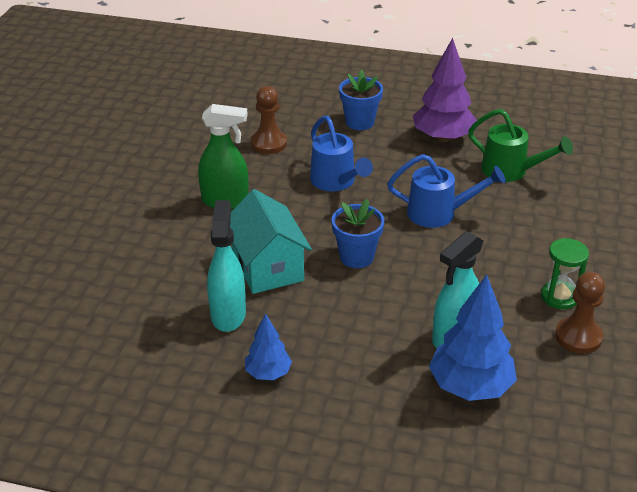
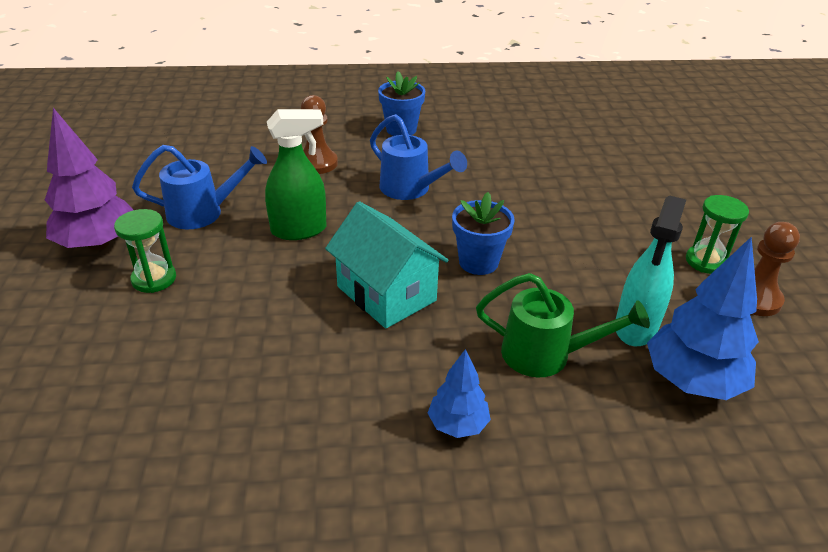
camera: 20 degrees left, 0 degrees up
turquoise spray bottle [207,200,246,332] -> none
blue watering can [387,154,506,228] -> blue watering can moved to [132,145,267,229]
purple tree [413,38,477,142] -> purple tree moved to [45,108,133,250]
green watering can [468,109,573,182] -> green watering can moved to [476,273,650,377]
none -> green hourglass [114,209,176,293]

